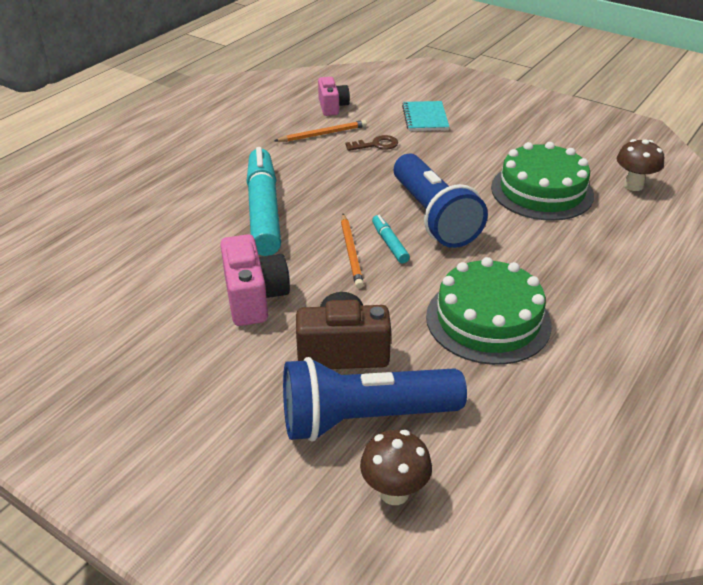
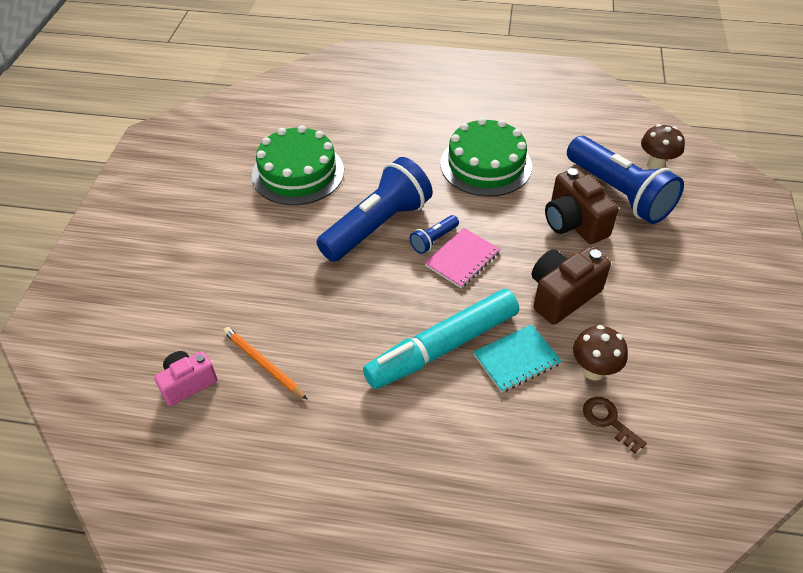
camera: 115 degrees left, 10 degrees up
pink camera [220,234,290,326] -> brown camera [532,246,611,325]
orange pencil [341,214,364,289] -> pink notebook [425,228,500,288]
brown key [345,135,398,151] -> brown key moved to [583,397,647,453]
turquoise marker [372,215,410,263] -> blue flashlight [410,215,459,254]
turquoise notebook [402,101,449,131] -> turquoise notebook moved to [473,324,562,393]
brown mushroom [617,139,664,191] -> brown mushroom moved to [573,325,628,381]

